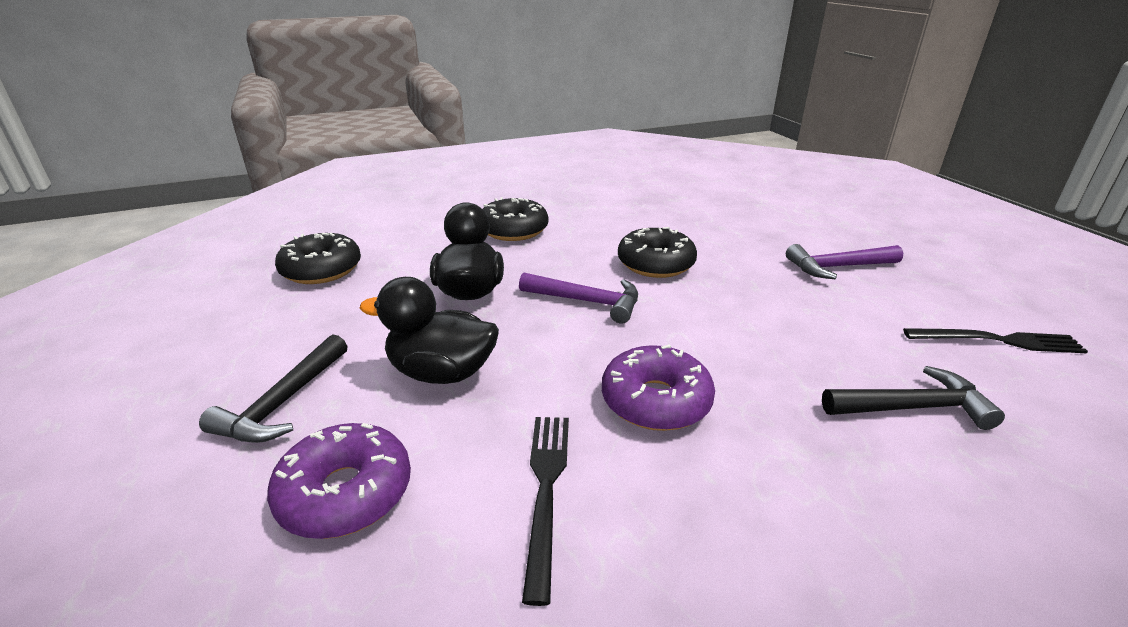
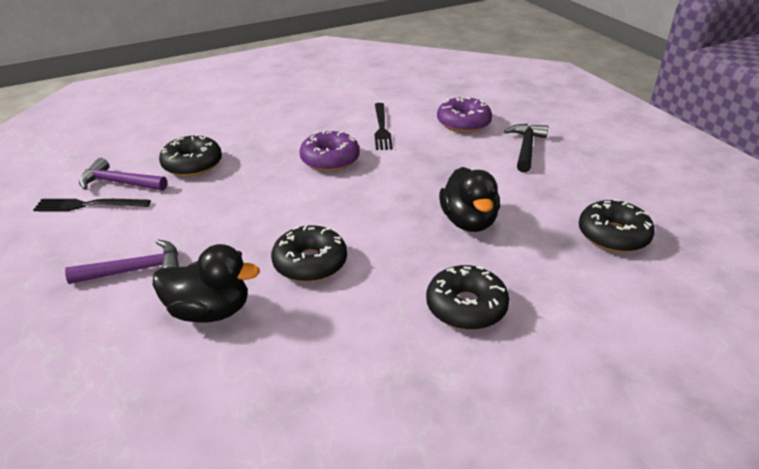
camera: 175 degrees right, 5 degrees up
black duck [359,277,499,384] -> black duck moved to [153,244,260,323]
purple hammer [519,272,638,324] -> purple hammer moved to [79,158,167,191]
black hammer [822,366,1005,430] -> black donut [159,134,222,177]

